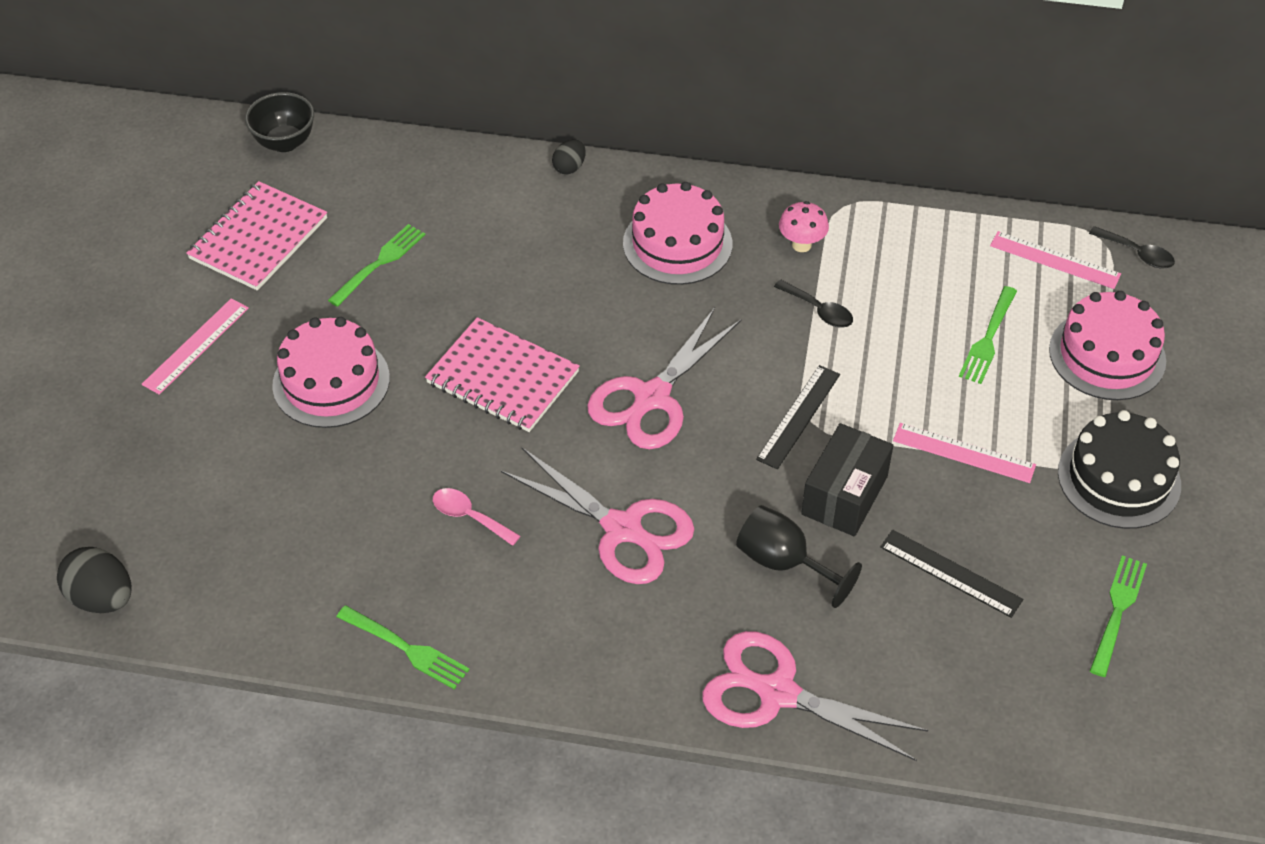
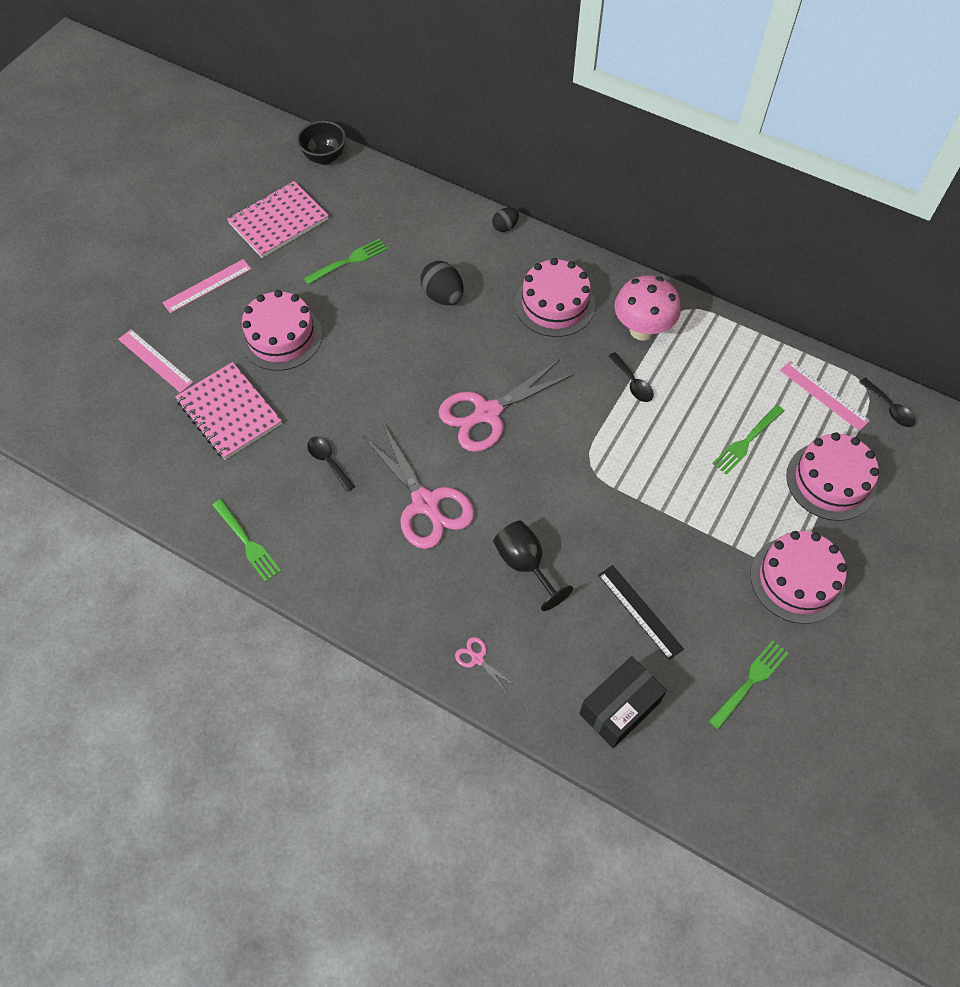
camera: 20 degrees right, 10 degrees up
black egg [57,547,132,613] -> black egg moved to [420,261,464,305]
pink notebook [425,317,580,432] -> pink notebook moved to [175,362,282,460]
pink spoon [433,488,520,546] -> black spoon [307,437,355,492]
pink scissors [702,631,928,761] -> pink scissors [455,637,515,694], size x0.42
black ruler [756,365,840,469] -> none
pink mushroom [779,201,829,252] -> pink mushroom [614,275,681,341], size x1.74
black box [801,423,893,536] -> black box moved to [579,656,667,748]
pink ruler [893,423,1036,483] -> pink ruler moved to [118,329,194,393]
black cake [1058,410,1181,529] -> pink cake [750,531,847,624]

